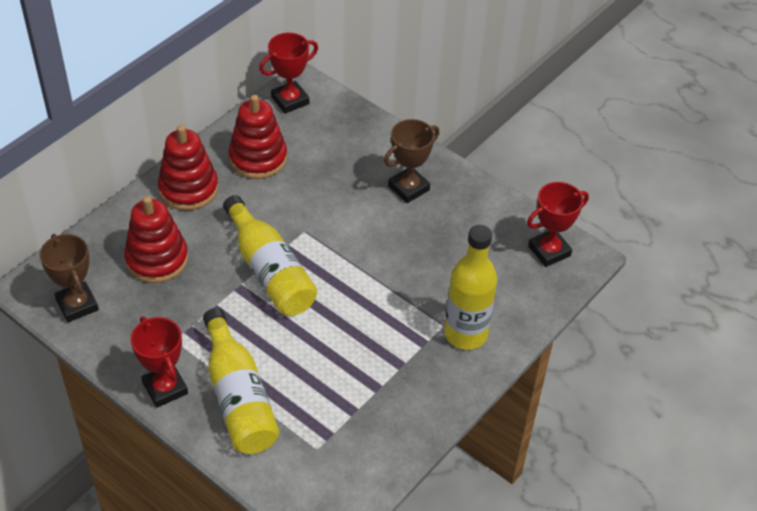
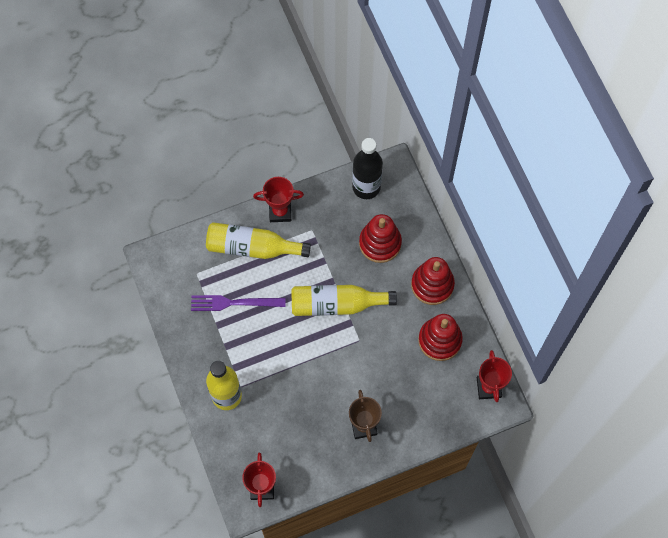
camera: 120 degrees right, 20 degrees up
brown trophy [40,234,99,322] -> black bottle [352,138,383,199]
none -> purple fork [191,295,286,311]

